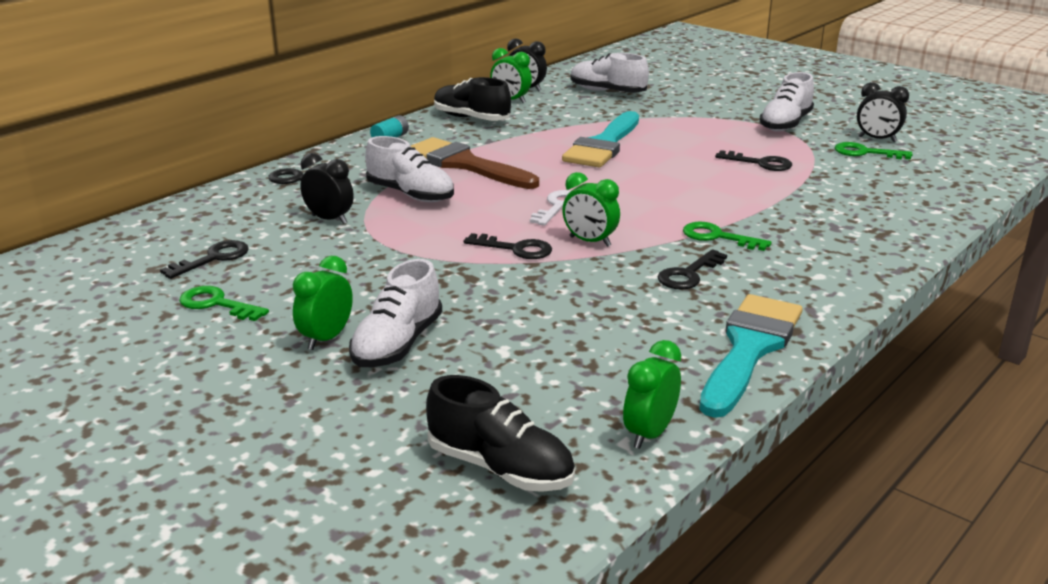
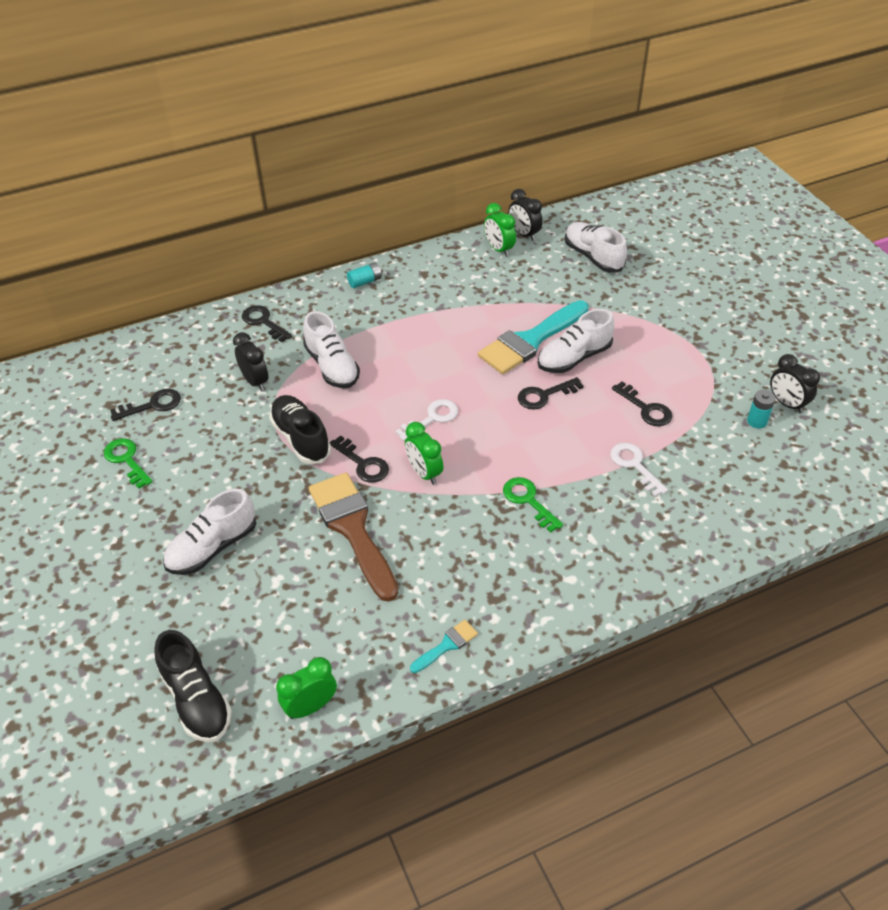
camera: 25 degrees right, 20 degrees up
green clock [293,256,353,350] -> none
brown brush [411,137,539,189] -> brown brush moved to [309,473,398,602]
black shoe [434,77,511,121] -> black shoe moved to [269,395,331,464]
black key [658,249,727,290] -> black key moved to [518,377,584,410]
turquoise brush [699,294,803,418] -> turquoise brush [410,620,478,673], size x0.44
white shoe [759,72,814,131] -> white shoe moved to [538,309,614,373]
green key [835,142,913,160] -> turquoise battery [747,390,775,428]
none -> white key [610,443,668,497]

